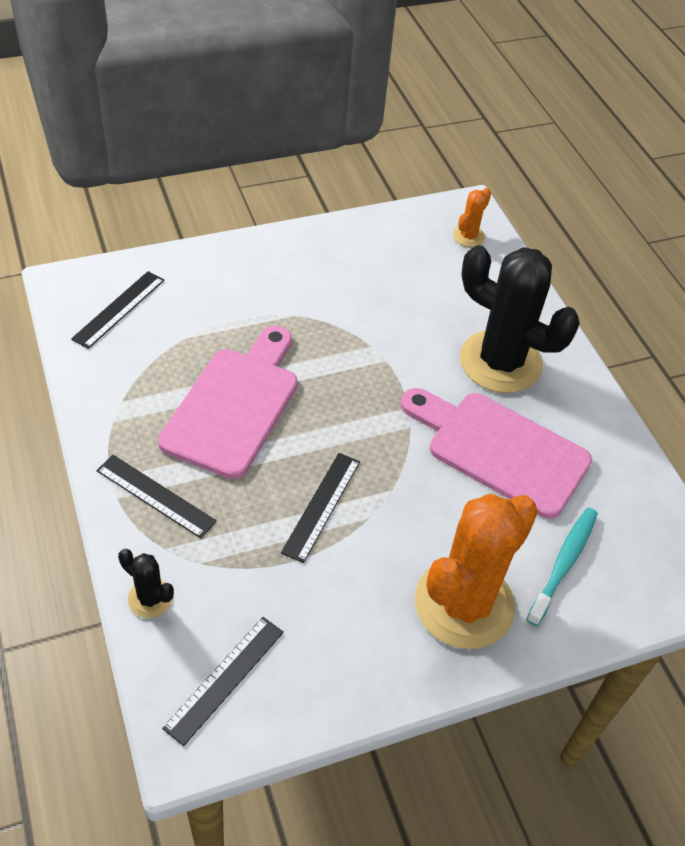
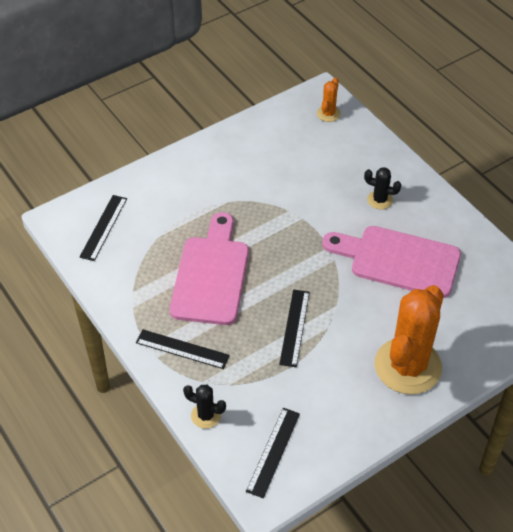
camera: 10 degrees left, 0 degrees up
black cactus [460,245,580,393] -> black cactus [364,167,401,209], size x0.43
turquoise toothbrush [526,508,598,626] -> none

